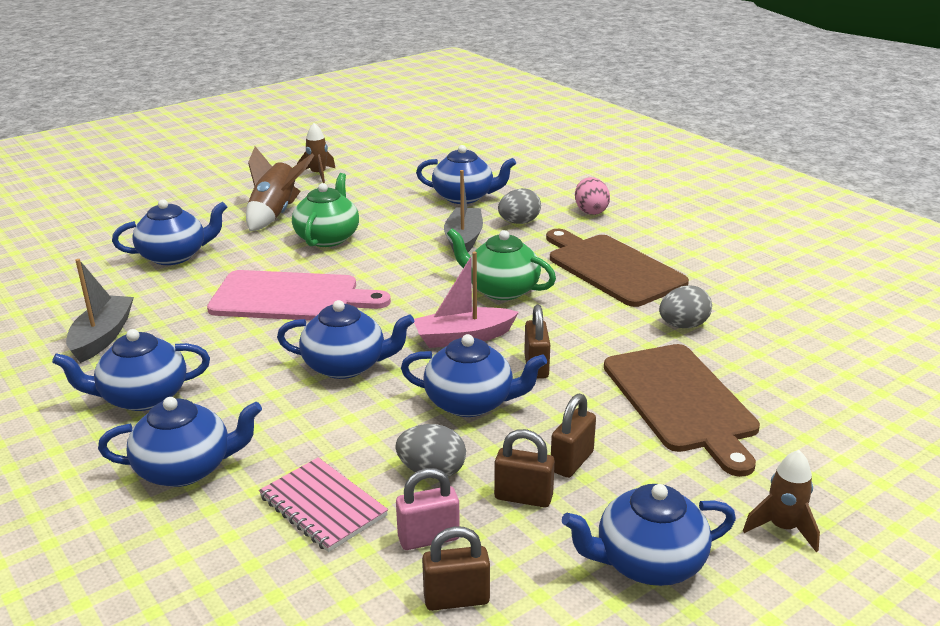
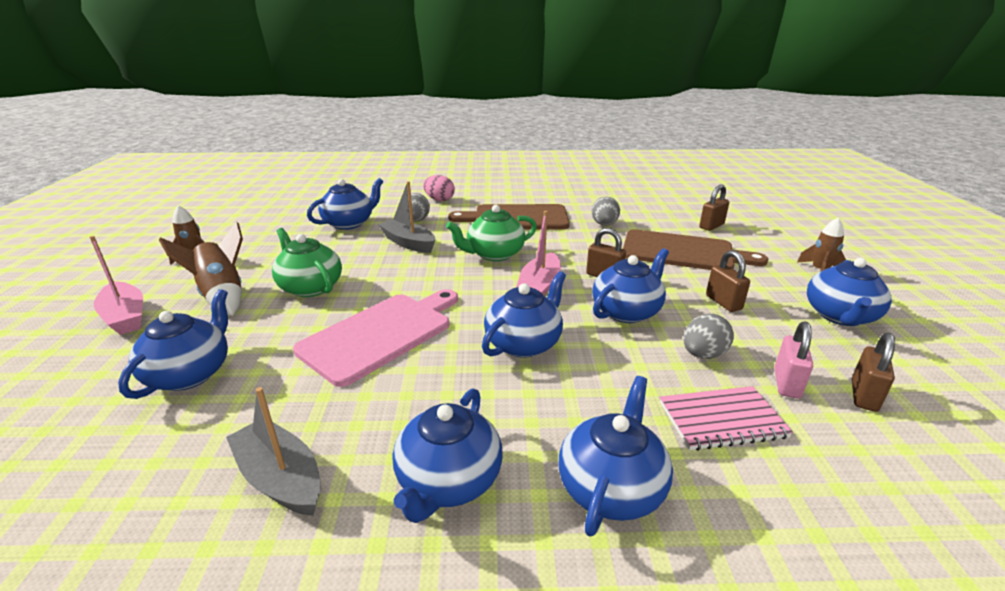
camera: 55 degrees left, 0 degrees up
brown padlock [494,429,555,507] -> brown padlock moved to [699,185,729,231]
none -> pink boat [90,236,143,335]

